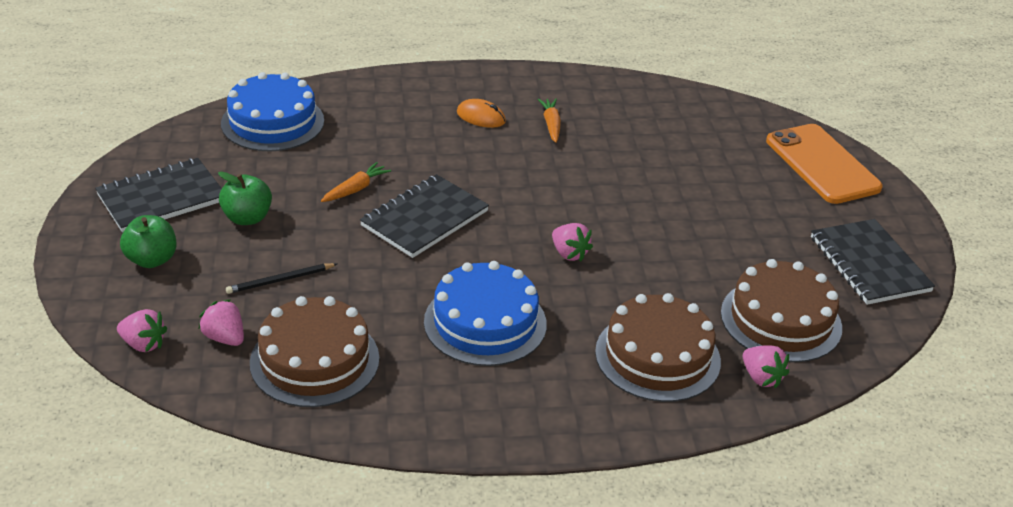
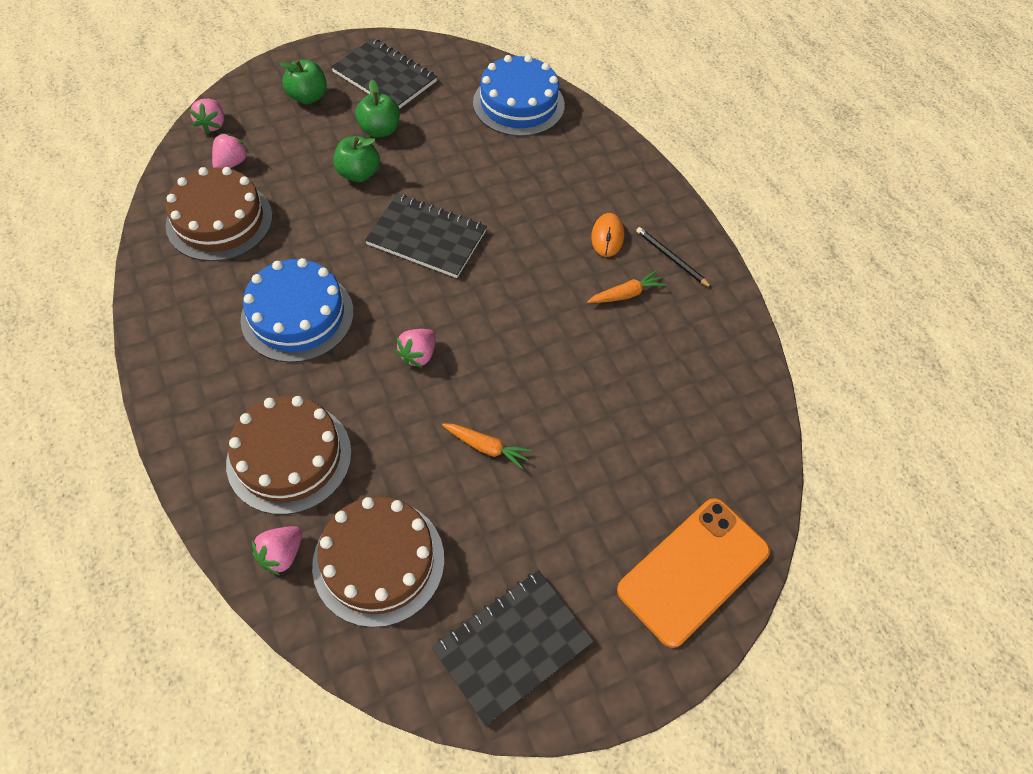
camera: 70 degrees right, 20 degrees up
black pencil [226,263,337,294] -> black pencil moved to [636,227,712,288]
orange carrot [321,162,391,202] -> orange carrot moved to [442,424,532,470]
none -> green apple [333,136,380,182]

